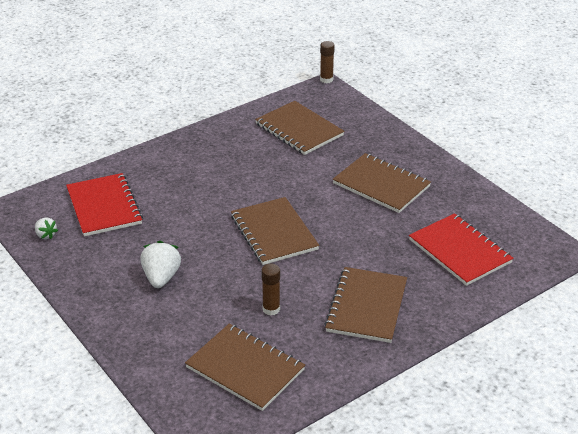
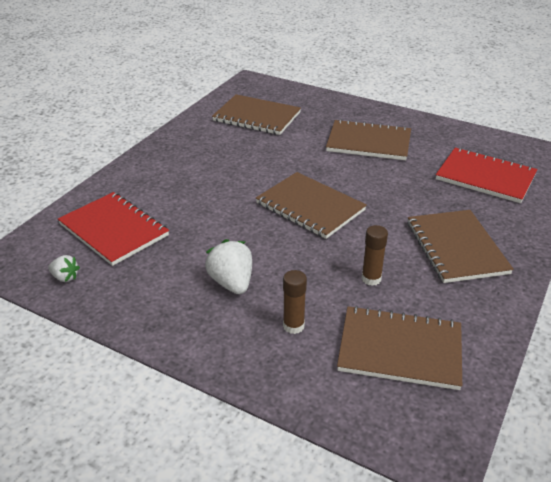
camera: 25 degrees left, 0 degrees up
brown glue stick [320,41,335,83] -> brown glue stick moved to [283,270,307,334]

